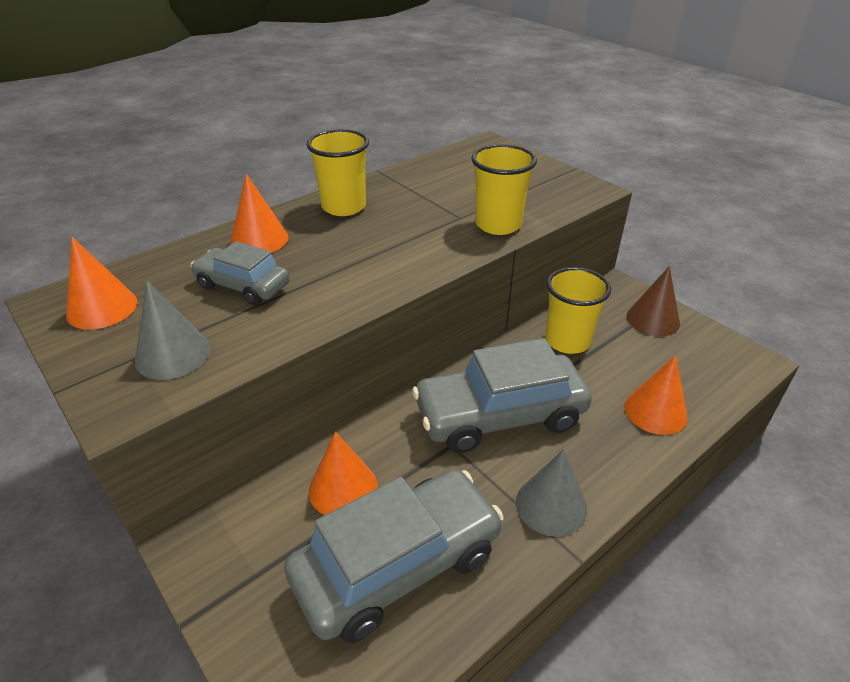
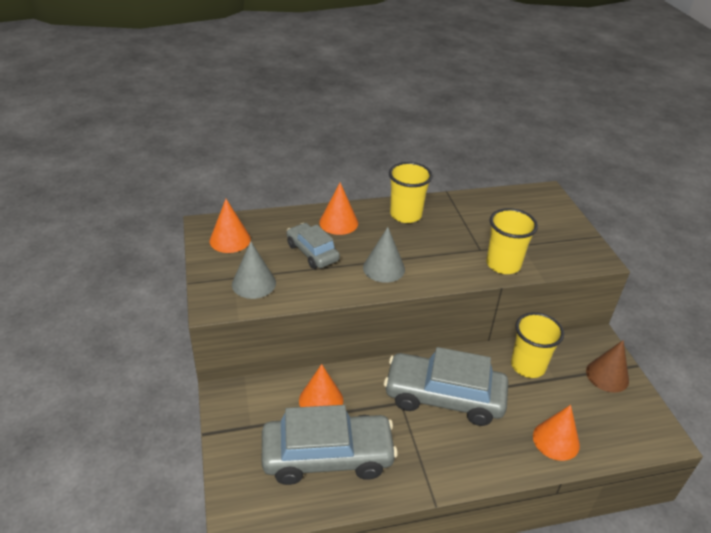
camera: 25 degrees right, 0 degrees up
grey cone [516,449,587,537] -> grey cone moved to [363,227,405,283]

